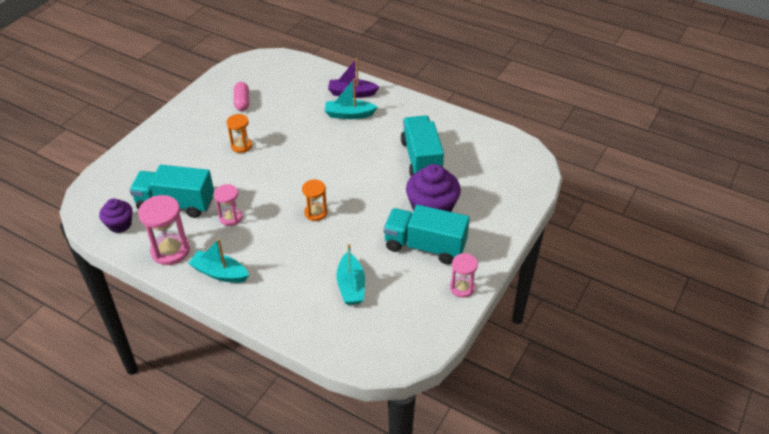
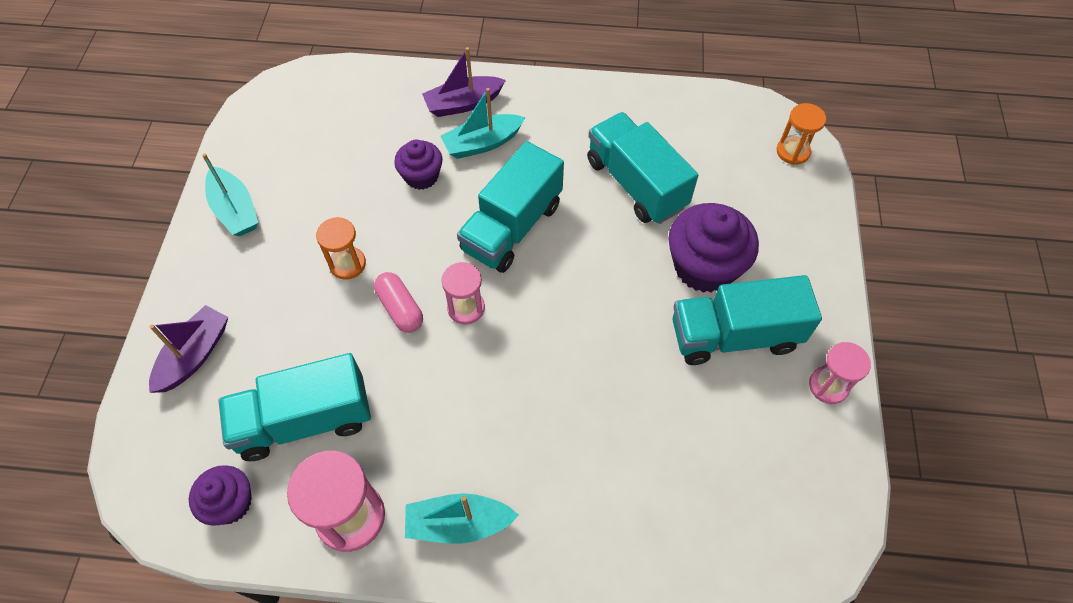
camera: 25 degrees left, 15 degrees up
pink hourglass [214,184,242,226] -> pink hourglass moved to [441,262,485,324]
pink capsule [234,82,249,111] -> pink capsule moved to [374,272,423,333]
orange hourglass [302,180,327,221] -> orange hourglass moved to [777,103,826,165]
turquoise boat [337,244,365,305] -> turquoise boat moved to [202,153,258,236]
none -> purple boat [149,305,228,393]
none -> purple cupcake [394,139,443,190]
none -> turquoise truck [457,141,564,273]

